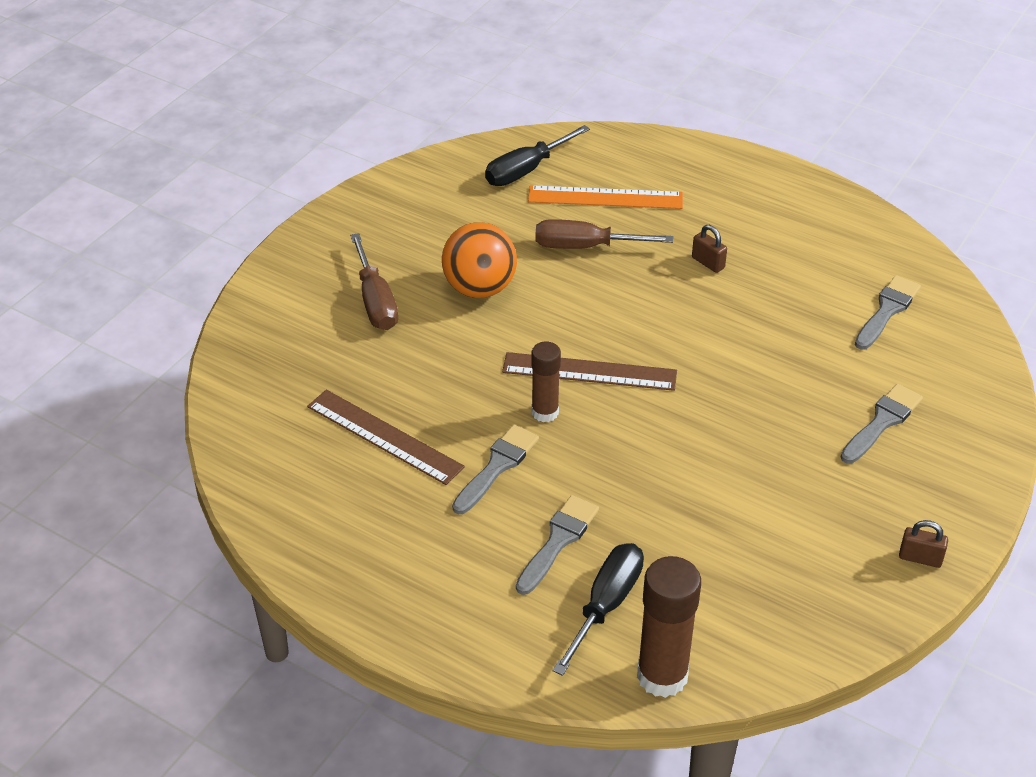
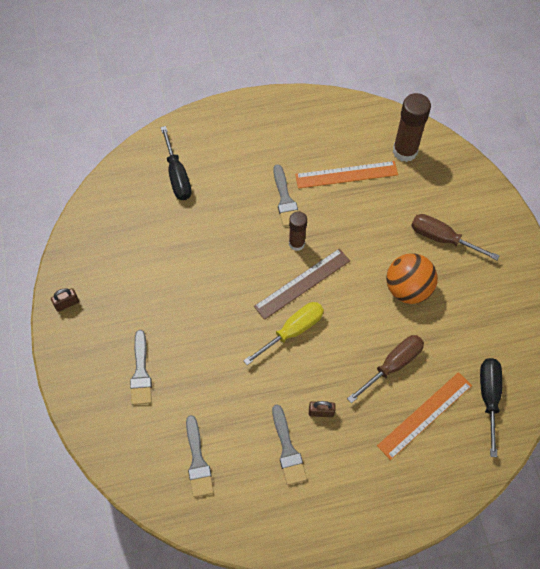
camera: 135 degrees right, 20 degrees up
brown ruler [307,390,465,485] -> orange ruler [295,161,398,189]
grey brush [516,495,599,595] -> grey brush moved to [272,404,307,485]
brown glue stick [637,556,701,698] -> brown glue stick moved to [393,93,431,162]
none -> yellow screwdriver [243,302,324,365]

